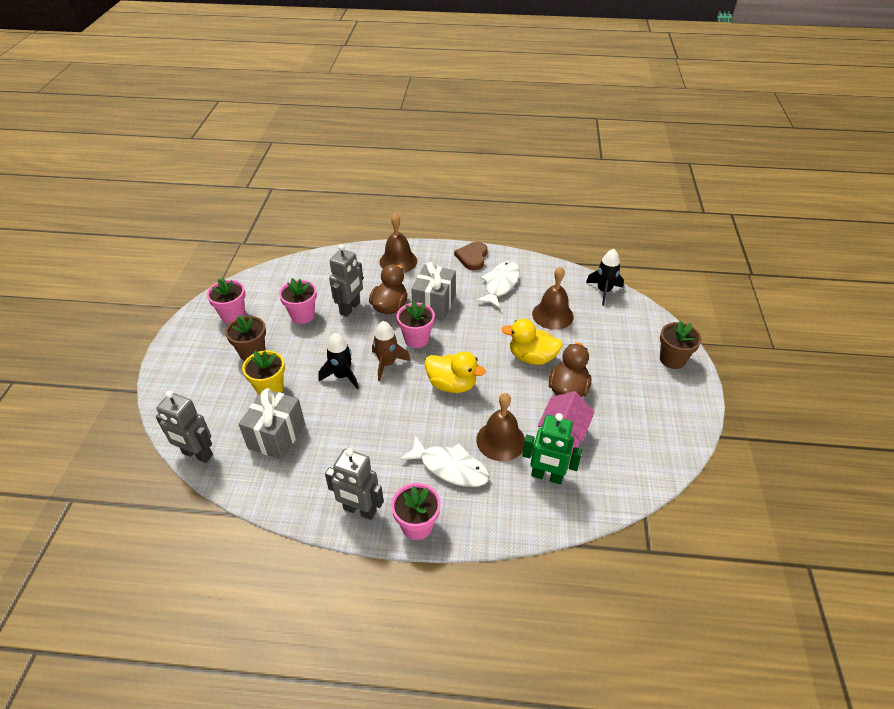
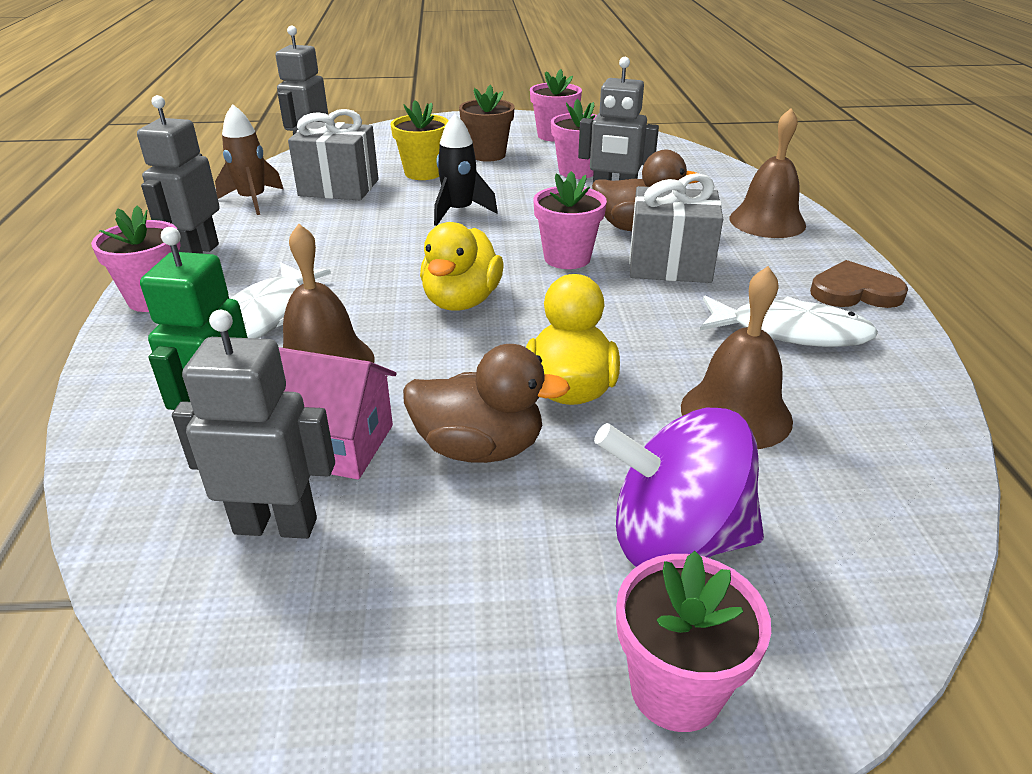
camera: 80 degrees right, 10 degrees down
brown rocket [372,321,410,381] -> brown rocket moved to [215,104,283,215]
black rocket [586,249,624,305] -> none
brown flower pot [660,321,702,369] -> pink flower pot [616,551,771,732]
none -> grey robot [172,310,335,539]
none -> purple spinning top [594,408,764,567]

